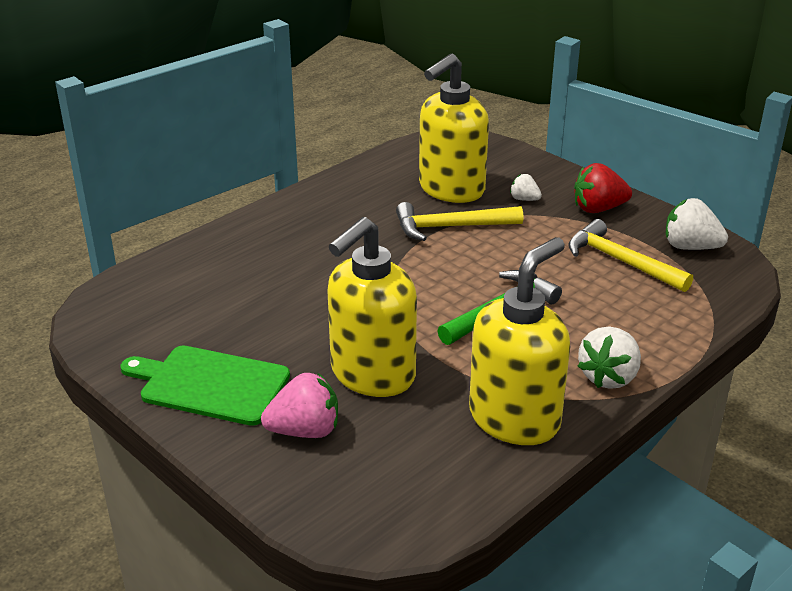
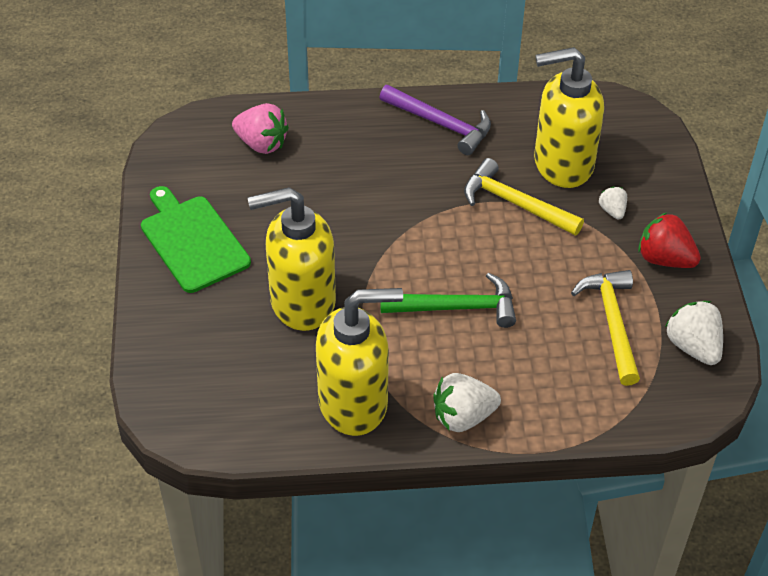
camera: 40 degrees right, 15 degrees up
pink strawberry [261,373,338,438] -> pink strawberry moved to [232,103,289,154]
none -> purple hammer [380,85,491,155]

